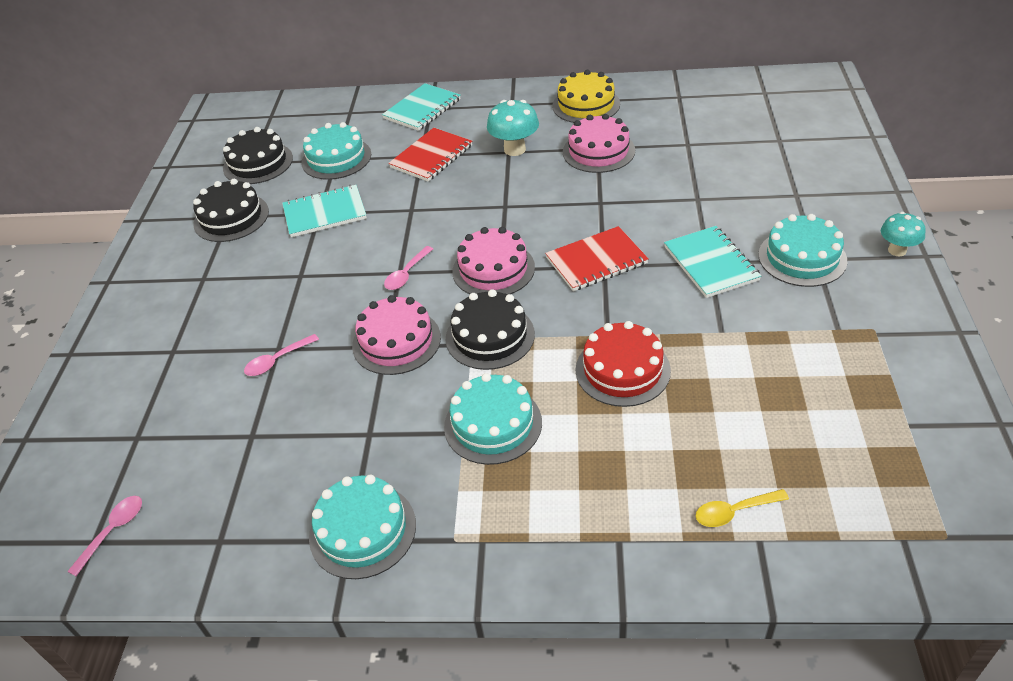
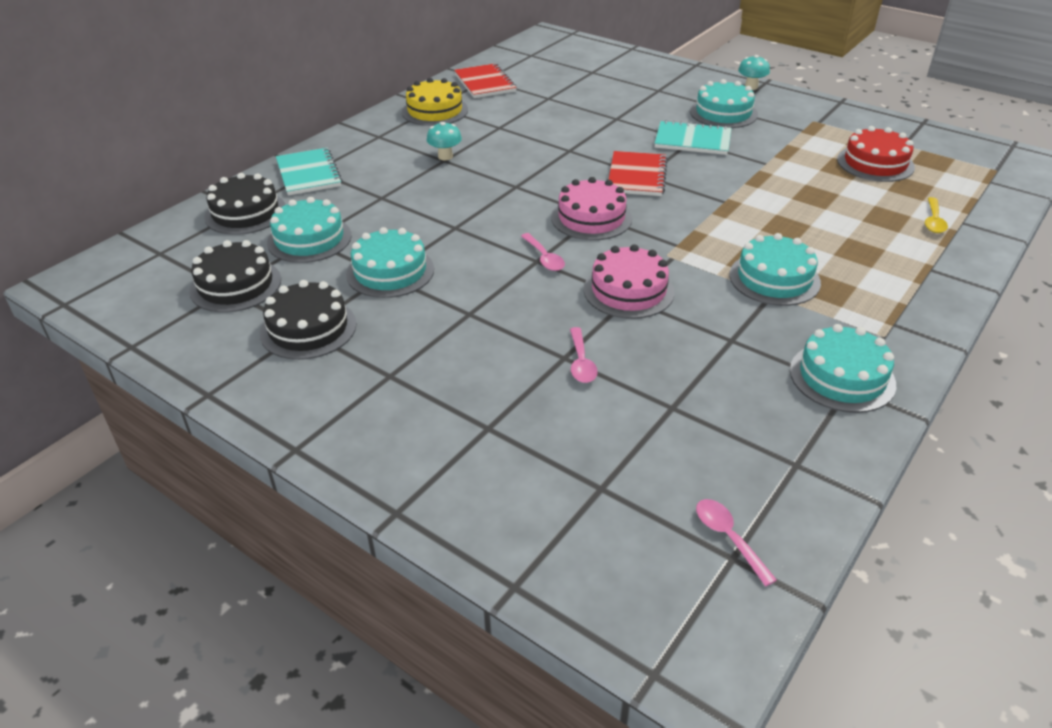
camera: 60 degrees left, 5 degrees down
turquoise notebook [282,185,367,238] -> turquoise cake [346,227,434,298]
red notebook [388,128,472,182] -> red notebook moved to [454,63,517,98]
black cake [446,289,535,370] -> black cake moved to [204,173,285,235]
turquoise mushroom [487,100,539,156] -> turquoise mushroom [427,122,462,160], size x0.67
pink cake [563,114,635,173] -> none
red cake [576,321,671,407] -> red cake moved to [837,126,915,182]

